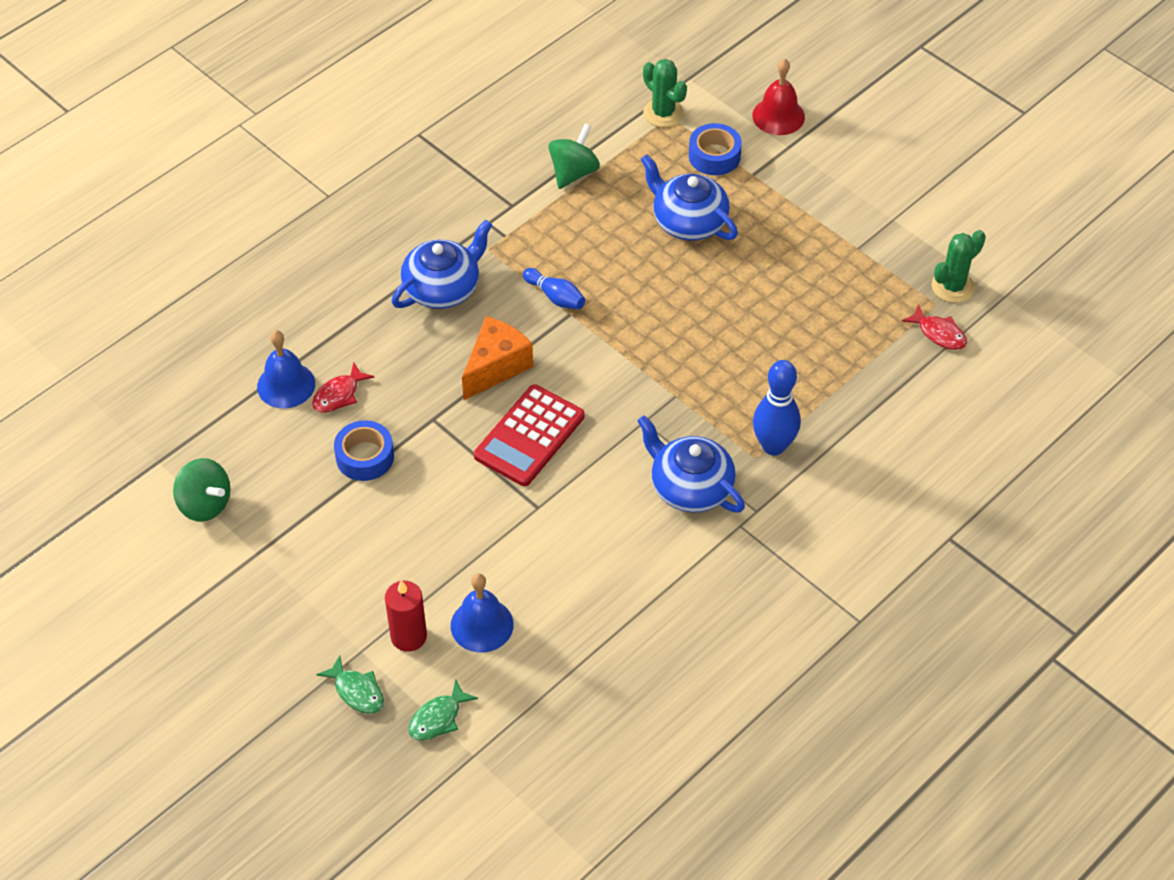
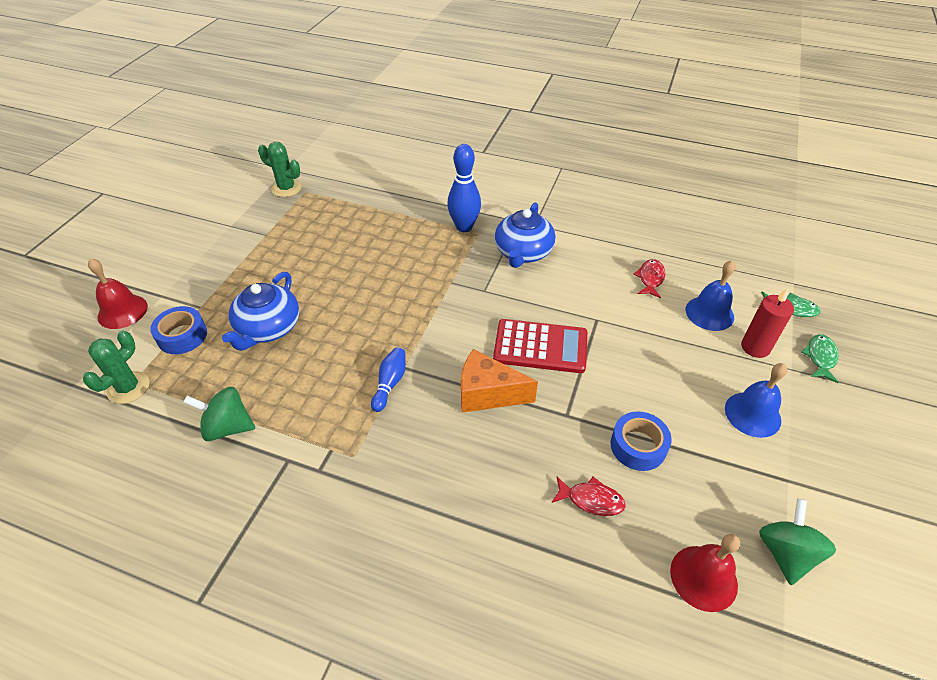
camera: 115 degrees left, 5 degrees down
blue bell [257,330,315,409] -> blue bell moved to [725,363,787,438]
blue teapot [392,220,492,309] -> none
red fish [902,304,967,350] -> red fish moved to [633,259,665,299]
none -> red bell [670,534,740,612]

